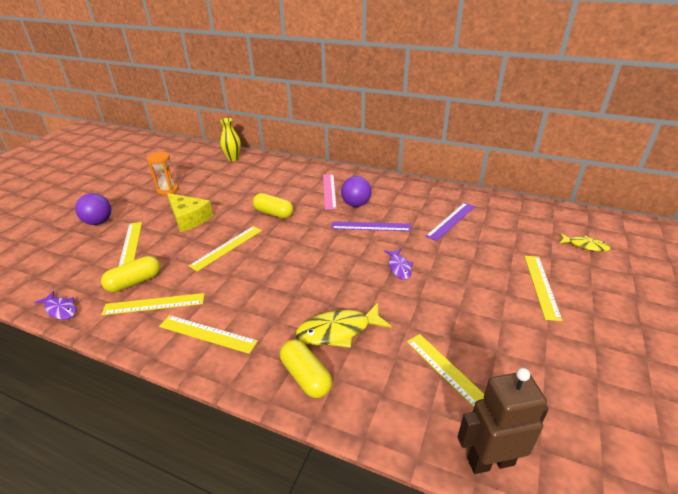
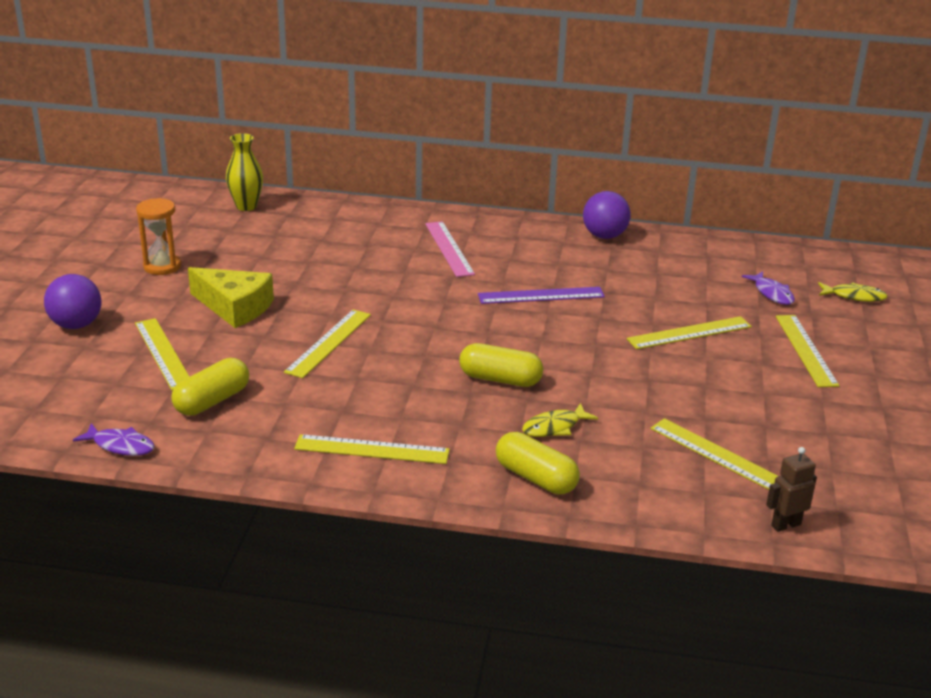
camera: 15 degrees left, 5 degrees down
yellow ruler [101,293,205,315] -> yellow ruler moved to [627,316,752,349]
yellow capsule [253,193,294,219] -> yellow capsule moved to [459,343,543,387]
yellow fish [295,303,391,348] -> yellow fish [522,403,598,437], size x0.61
purple ball [341,176,371,207] -> purple ball moved to [583,191,631,239]
purple fish [384,249,413,280] -> purple fish moved to [742,271,795,305]
purple ruler [426,203,475,241] -> none
brown robot [458,368,548,474] -> brown robot [766,447,817,532], size x0.56

